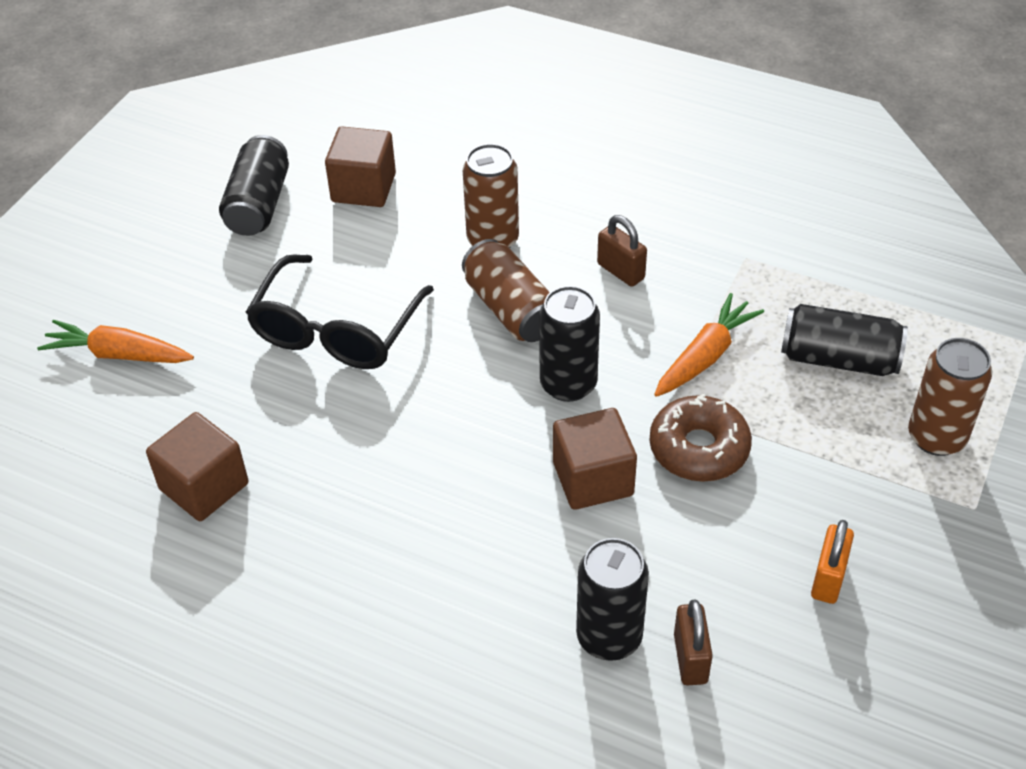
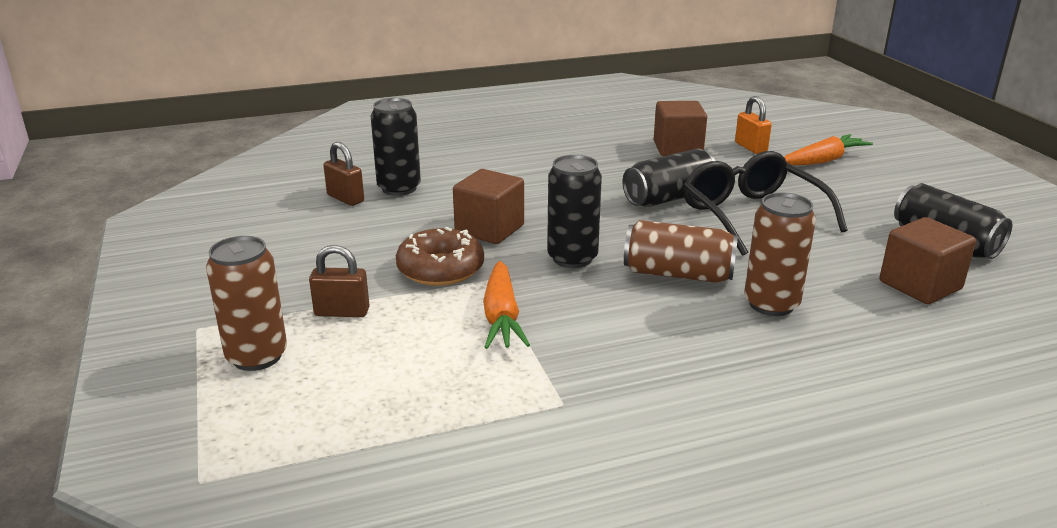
camera: 135 degrees right, 20 degrees down
brown padlock [597,215,647,287] -> brown padlock moved to [309,245,370,317]
black can [781,304,908,376] -> black can moved to [623,148,715,207]
orange padlock [811,520,854,604] -> orange padlock moved to [735,96,772,154]

